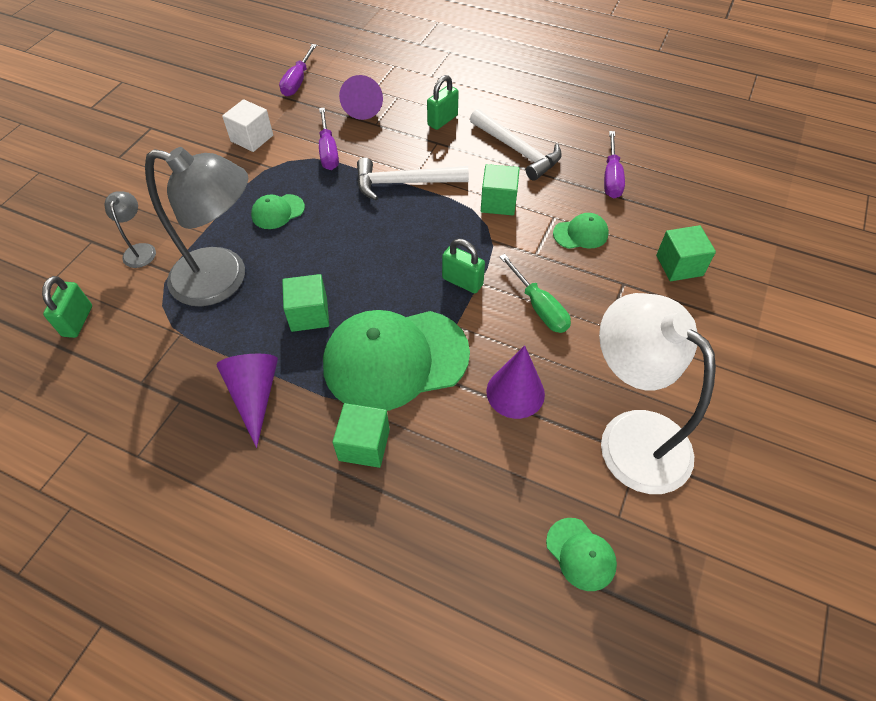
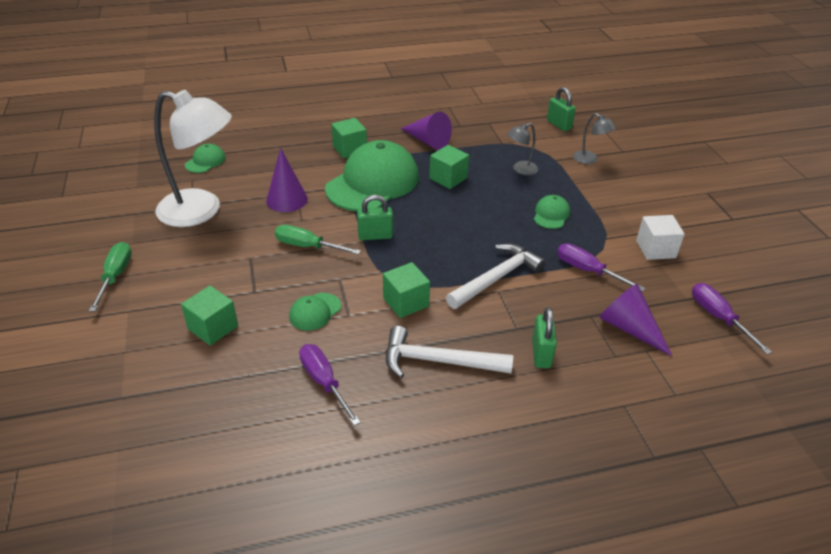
camera: 140 degrees right, 15 degrees down
grey lamp [145,147,248,306] -> grey lamp [507,123,538,175], size x0.44
green cap [546,518,617,591] -> green cap turned 105 degrees clockwise [185,144,226,173]
none -> green screwdriver [89,242,132,312]

